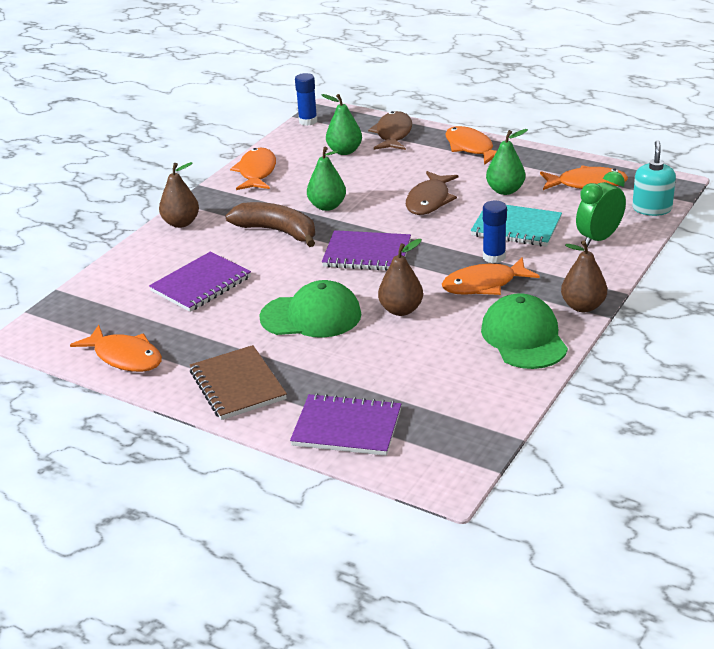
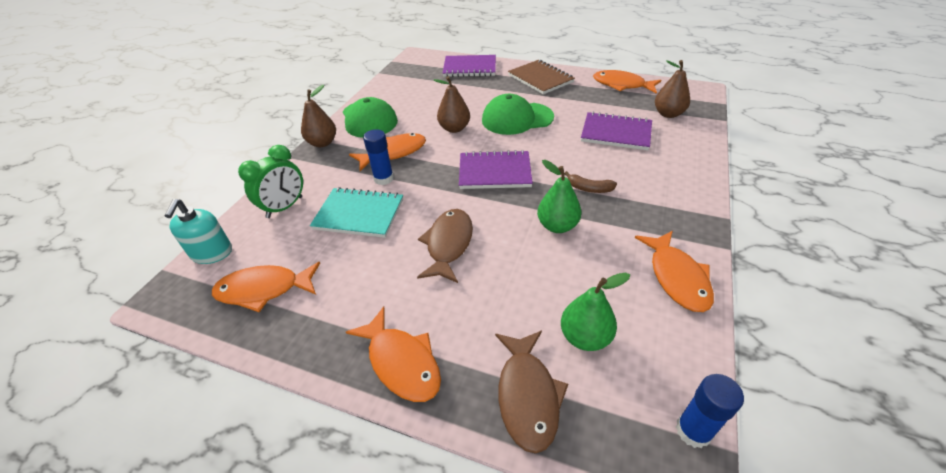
camera: 170 degrees right, 10 degrees up
purple notebook [149,251,251,312] -> purple notebook turned 75 degrees clockwise [581,112,652,150]
brown pear [159,162,199,228] -> brown pear moved to [655,60,690,118]
brown banana [226,202,315,247] -> brown banana [564,171,617,193], size x0.51
green pear [486,129,528,195] -> none

